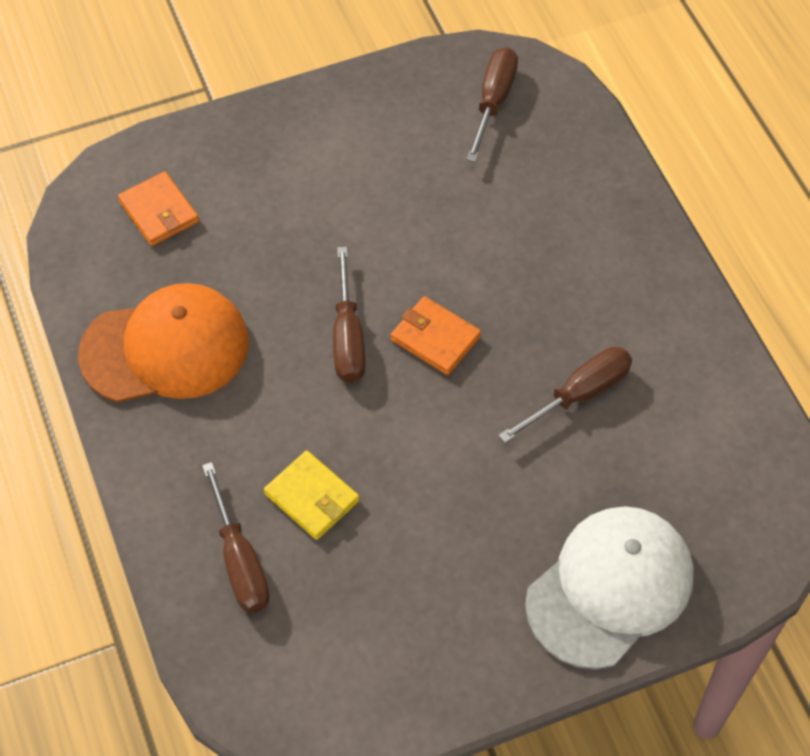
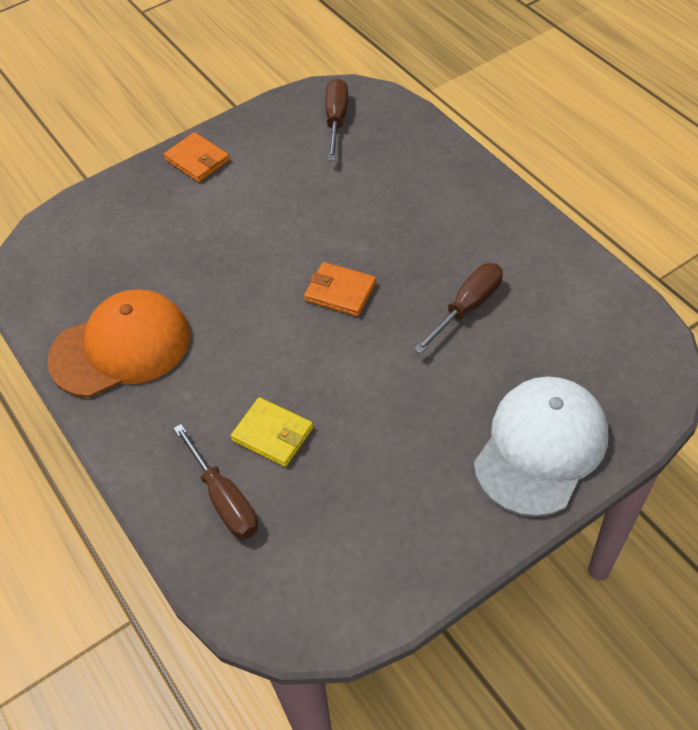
camera: 10 degrees left, 5 degrees down
orange wallet [118,172,199,246] -> orange wallet moved to [164,132,230,182]
brown screwdriver [333,247,366,383] -> none

